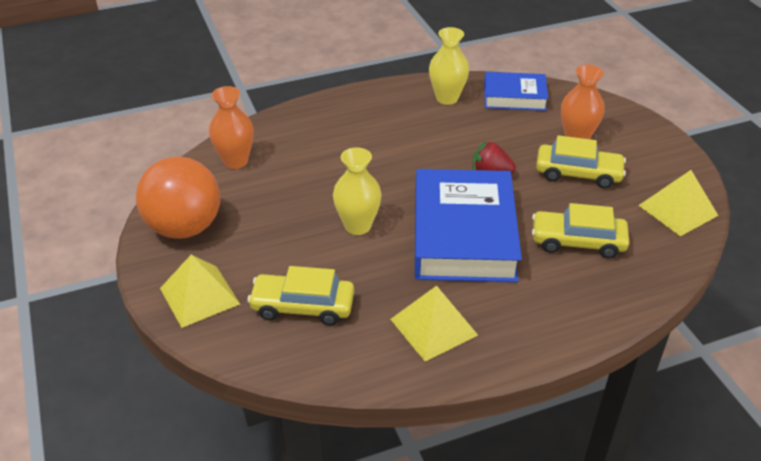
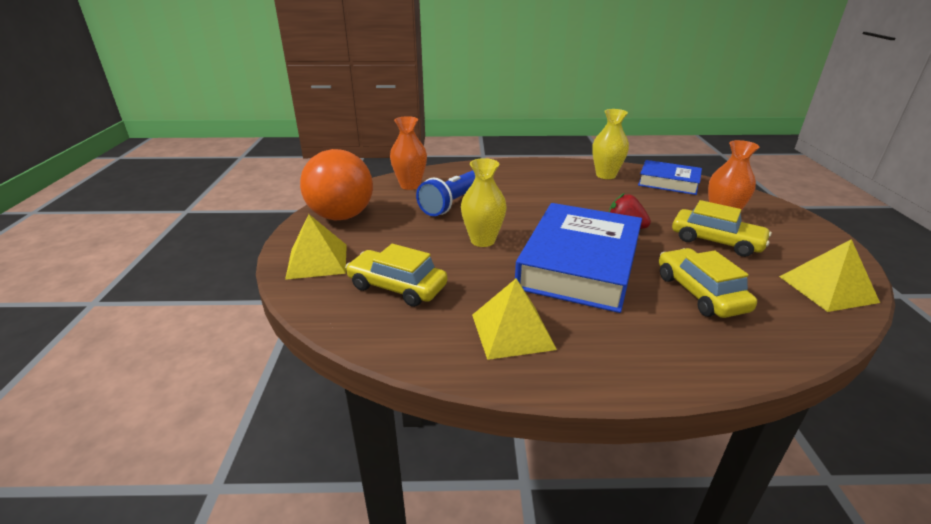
camera: 20 degrees right, 10 degrees down
yellow car [532,203,629,258] -> yellow car turned 45 degrees clockwise [659,248,757,318]
none -> blue flashlight [416,170,475,216]

